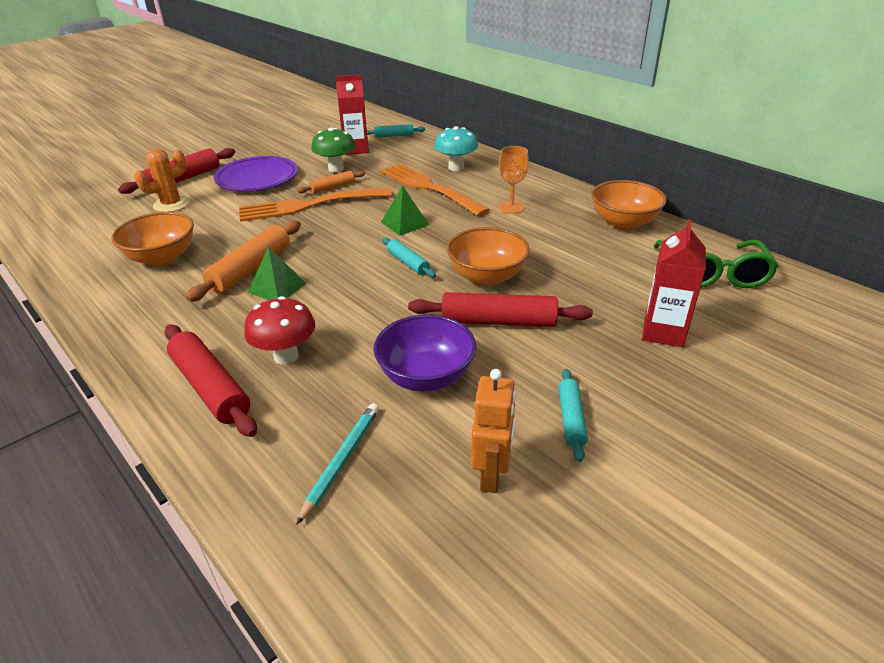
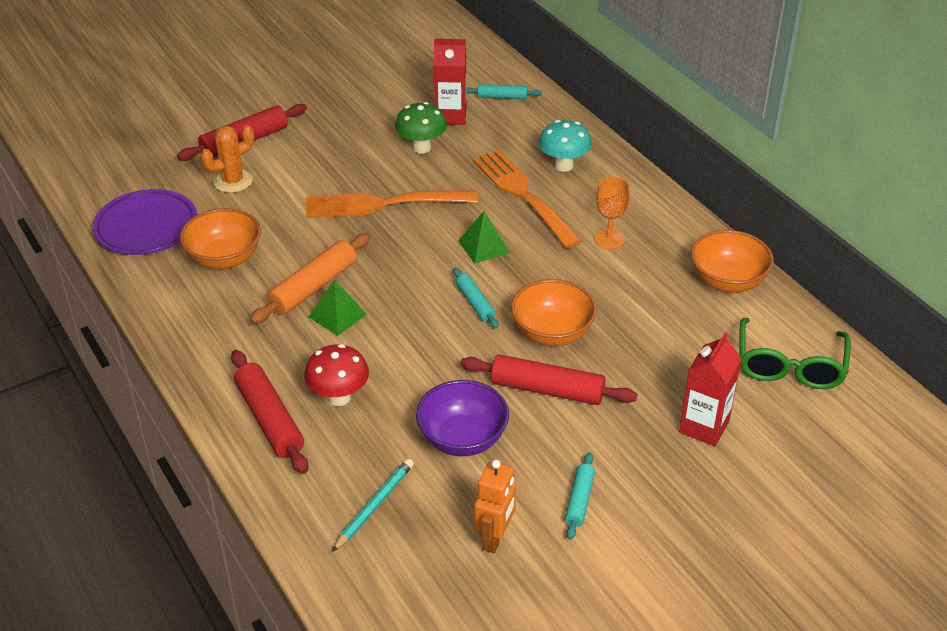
camera: 10 degrees right, 5 degrees up
purple plate [214,156,298,191] -> purple plate moved to [93,189,197,255]
orange rolling pin [297,171,365,194] -> none

